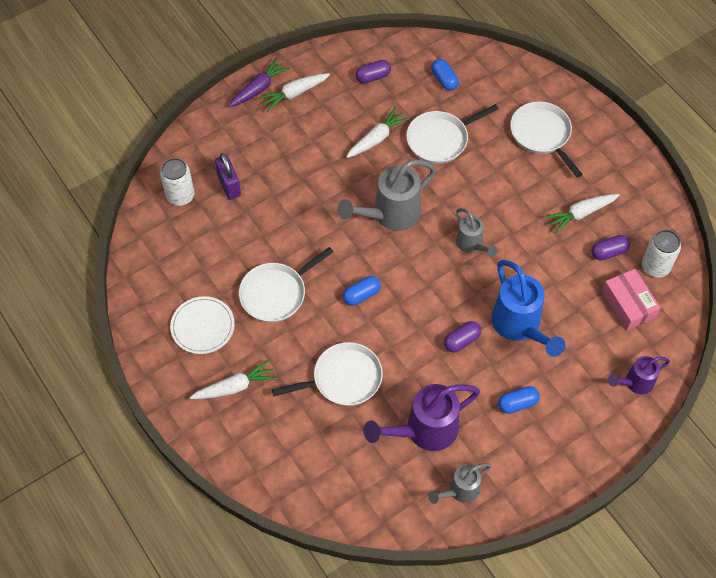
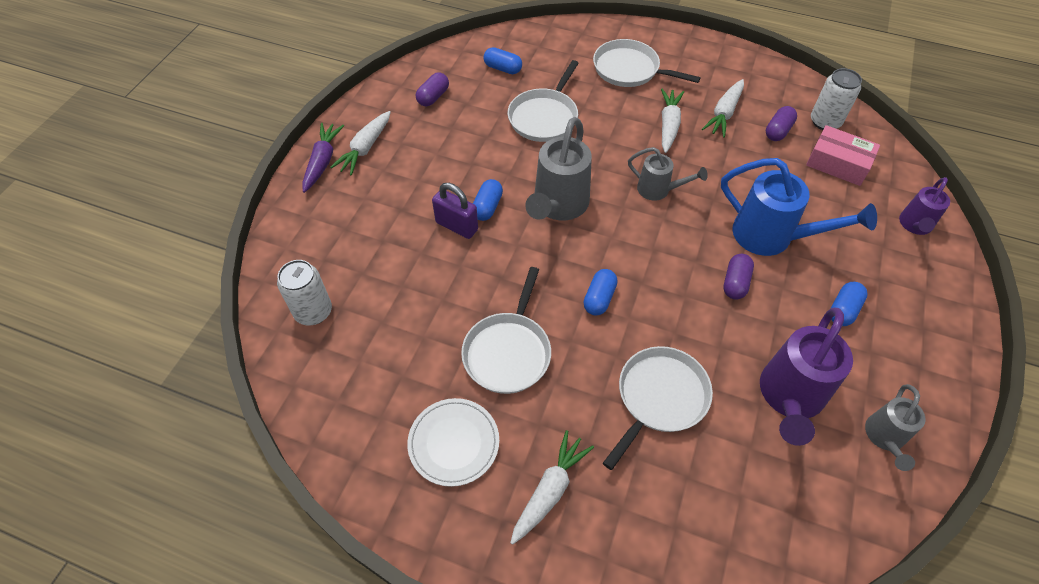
camera: 35 degrees left, 5 degrees down
purple padlock [215,153,241,200] -> purple padlock moved to [432,183,478,239]
white carrot [346,107,410,158] -> white carrot moved to [661,89,684,153]
none -> blue capsule [473,179,503,221]

